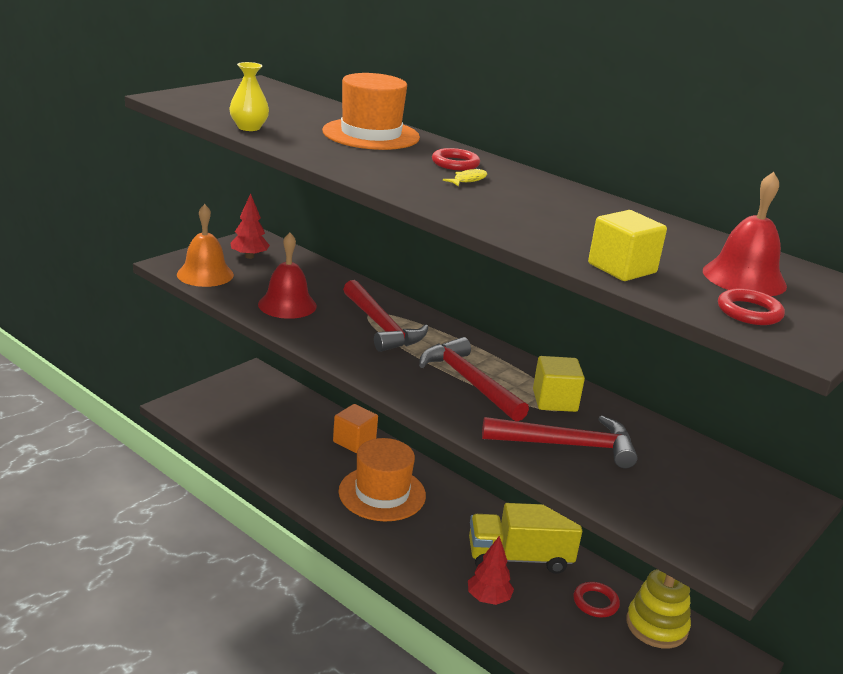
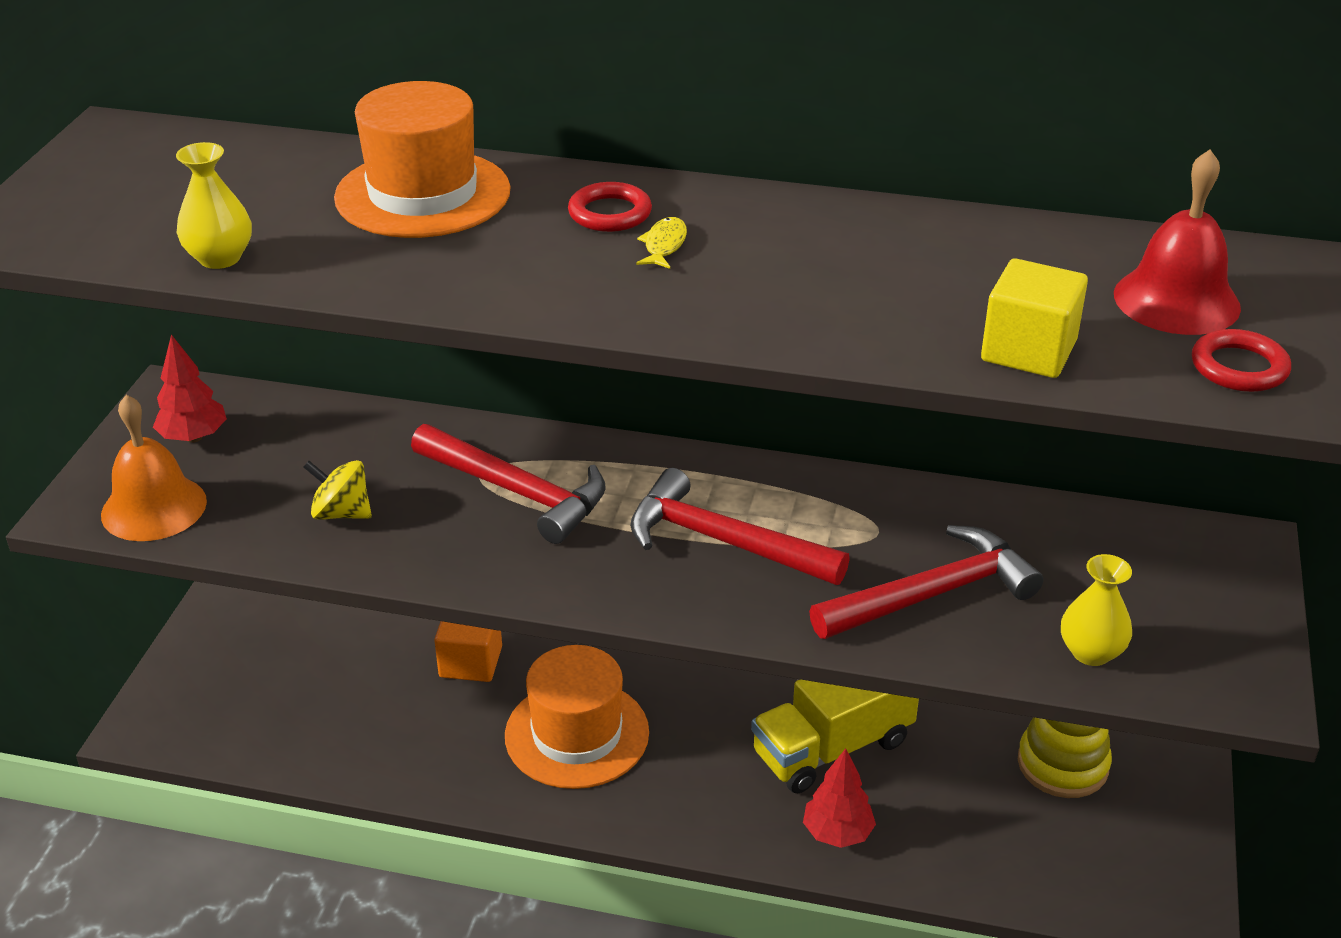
camera: 25 degrees left, 10 degrees up
red bell [258,233,317,319] -> yellow spinning top [303,460,372,520]
yellow cube [533,356,585,412] -> none
red ring [573,582,620,617] -> none
none -> yellow vase [1061,554,1132,666]

